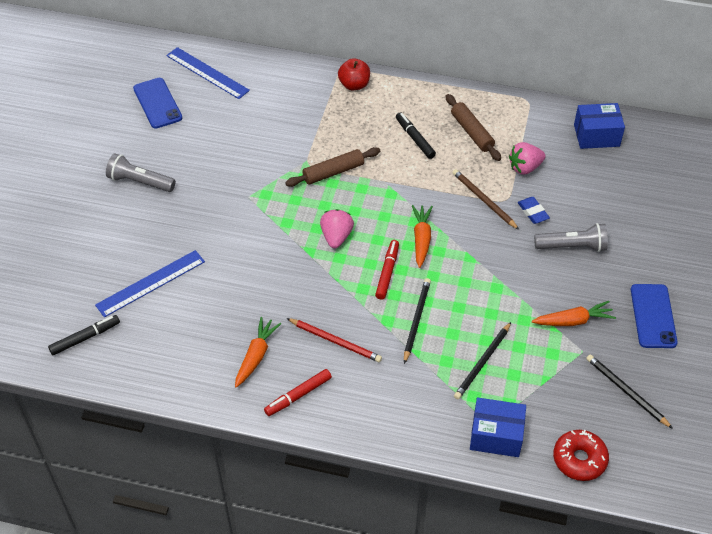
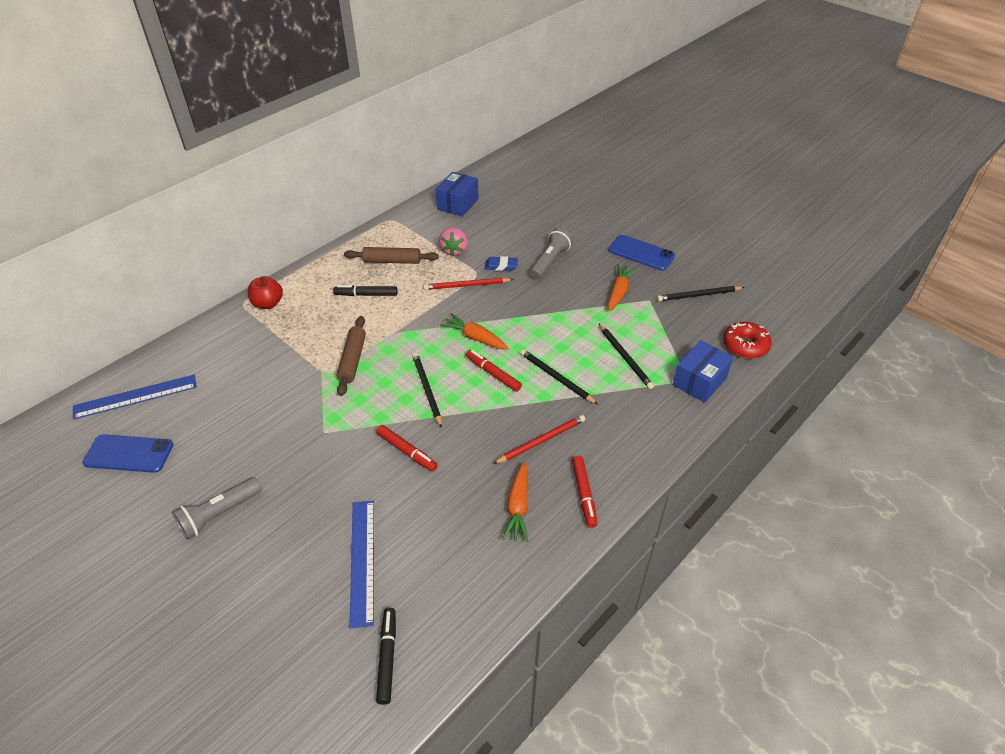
camera: 60 degrees left, 5 degrees down
orange carrot [235,317,281,388] -> orange carrot turned 135 degrees counterclockwise [502,462,528,542]
pink strawberry [320,209,354,248] -> black pencil [412,353,442,428]
brown pencil [452,169,519,230] -> red pencil [424,278,514,290]
none -> red marker [376,425,438,472]

